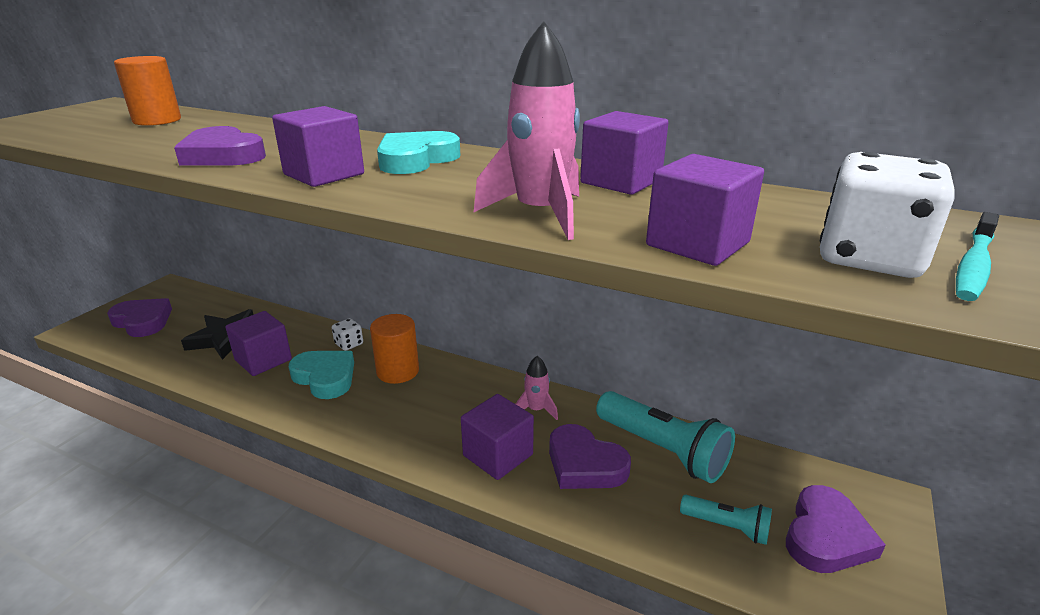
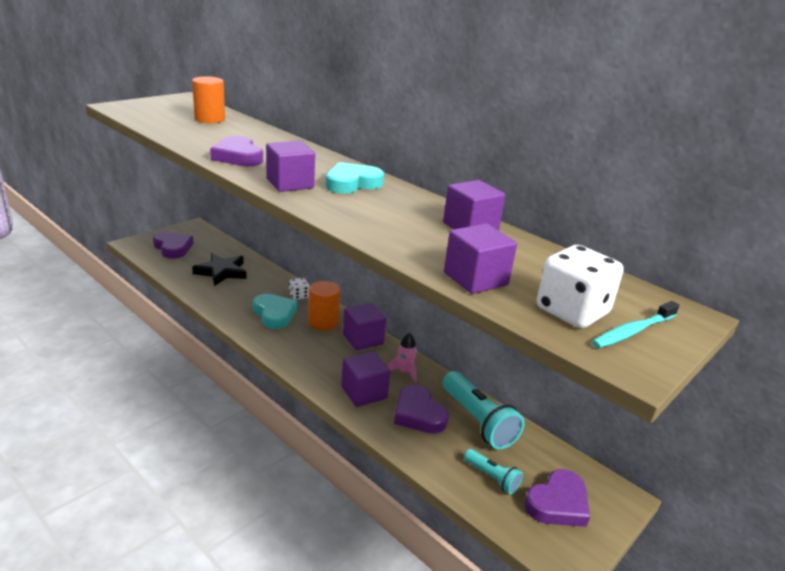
camera: 15 degrees right, 0 degrees up
purple cube [225,311,292,376] -> purple cube moved to [343,303,386,351]
pink rocket [473,21,580,240] -> none

